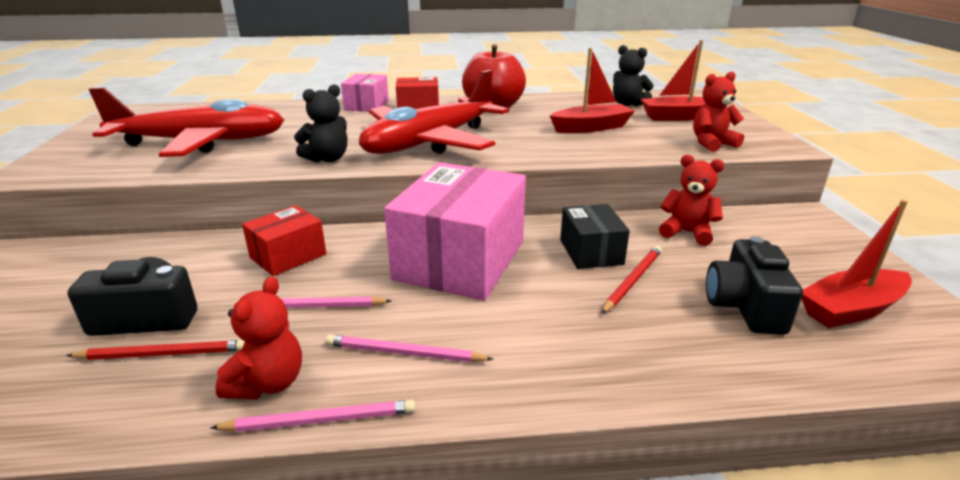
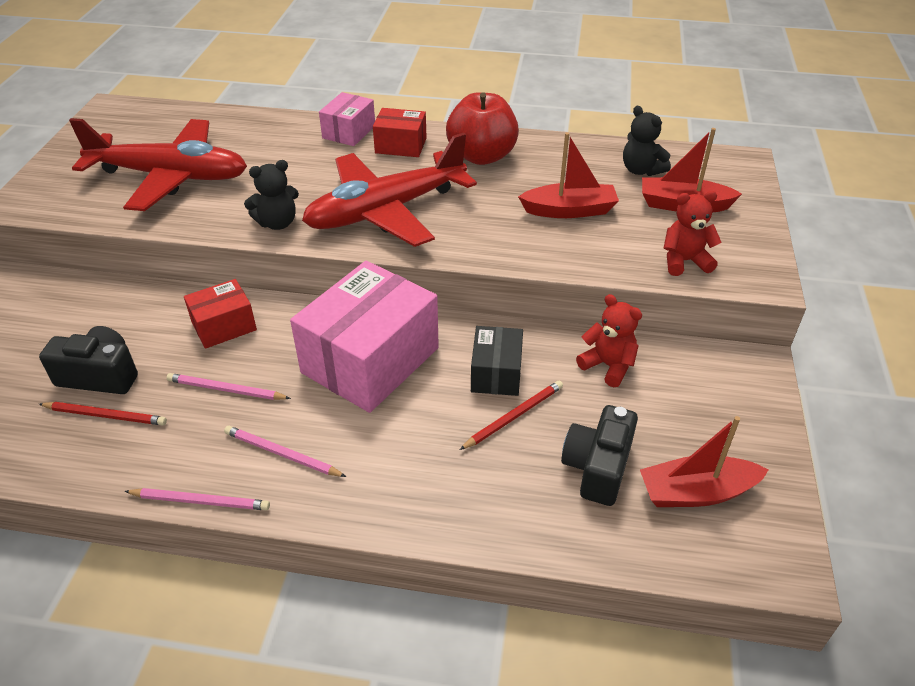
camera: 15 degrees right, 15 degrees up
red teddy bear [215,277,302,399] -> none

